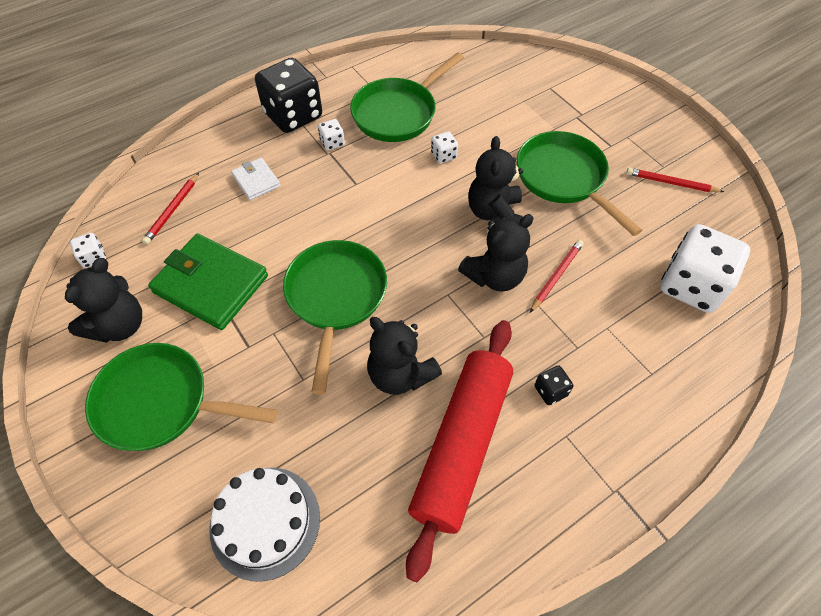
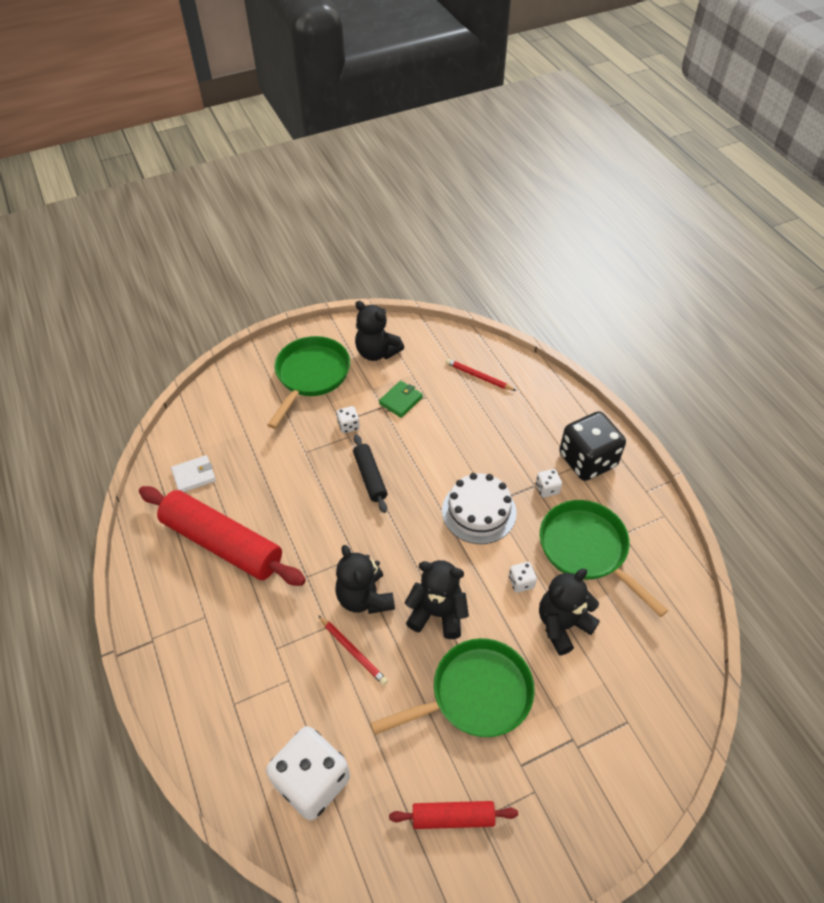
camera: 100 degrees right, 5 degrees down
white dice [70,233,106,268] -> white dice moved to [337,406,360,433]
green wallet [148,233,268,330] -> green wallet [379,381,423,418], size x0.51
white cake [210,468,320,582] -> white cake moved to [442,473,517,544]
white wallet [231,158,281,200] -> white wallet moved to [171,455,216,492]
green pan [283,240,387,394] -> black rolling pin [353,434,388,513]
black teddy bear [367,317,442,395] -> black teddy bear moved to [539,569,600,656]
black dice [535,365,573,405] -> none
red pencil [626,168,724,192] -> red rolling pin [389,801,518,829]

